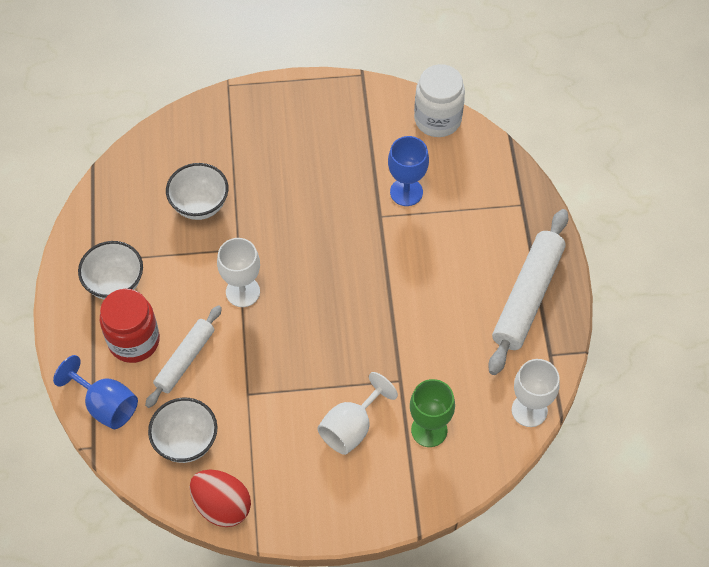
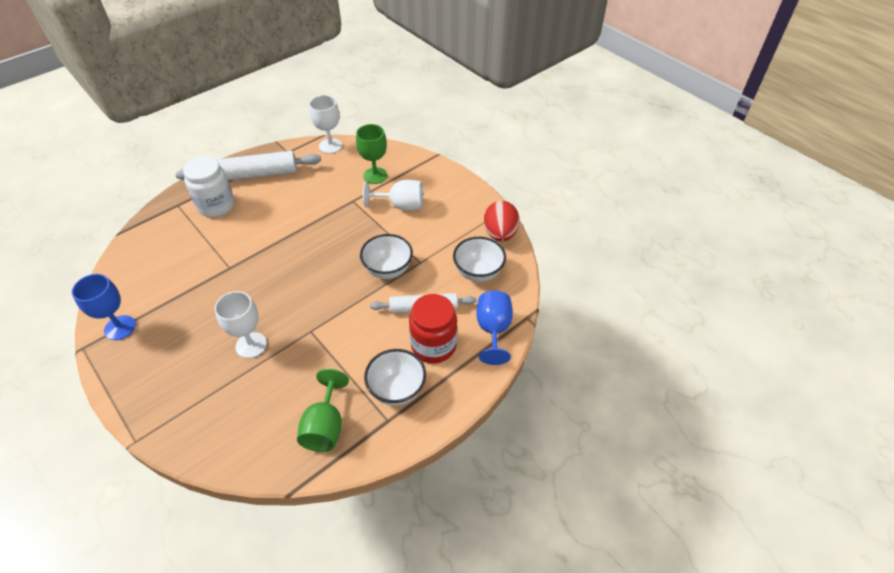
camera: 125 degrees left, 10 degrees down
white bowl [166,163,229,220] -> white bowl moved to [360,234,413,279]
white goblet [217,238,260,307] -> white goblet moved to [215,291,267,358]
blue goblet [388,136,429,206] -> blue goblet moved to [72,274,136,340]
white jar [414,64,465,137] -> white jar moved to [183,156,235,217]
none -> green goblet [297,369,349,452]

